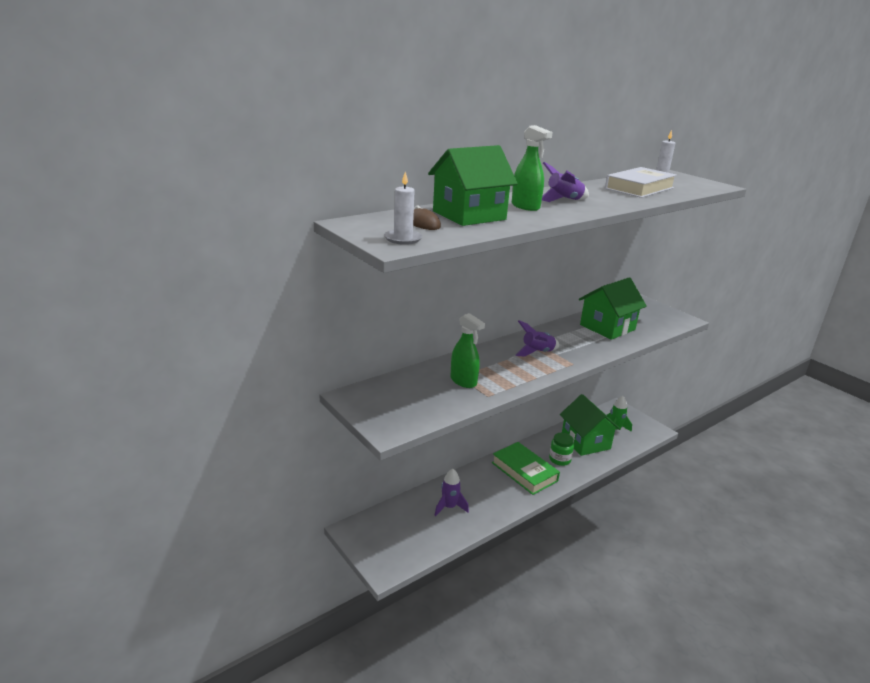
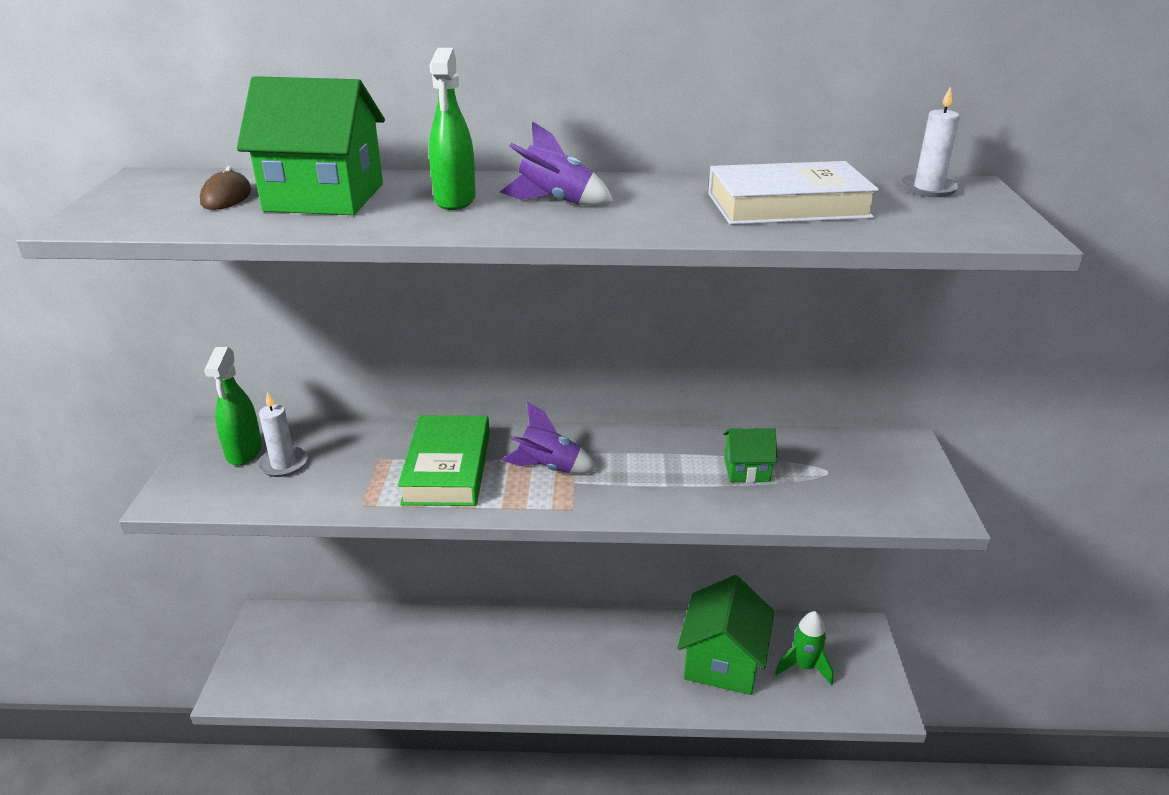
camera: 40 degrees right, 5 degrees up
white candle [384,172,422,245] -> white candle moved to [257,392,308,477]
purple rocket [434,469,469,517] -> none
green spray bottle [450,313,485,388] -> green spray bottle moved to [204,347,262,466]
green book [492,442,560,495] -> green book moved to [398,415,490,506]
green jar [549,433,574,466] -> none
green house [579,277,647,340] -> green house [723,428,778,483], size x0.51

